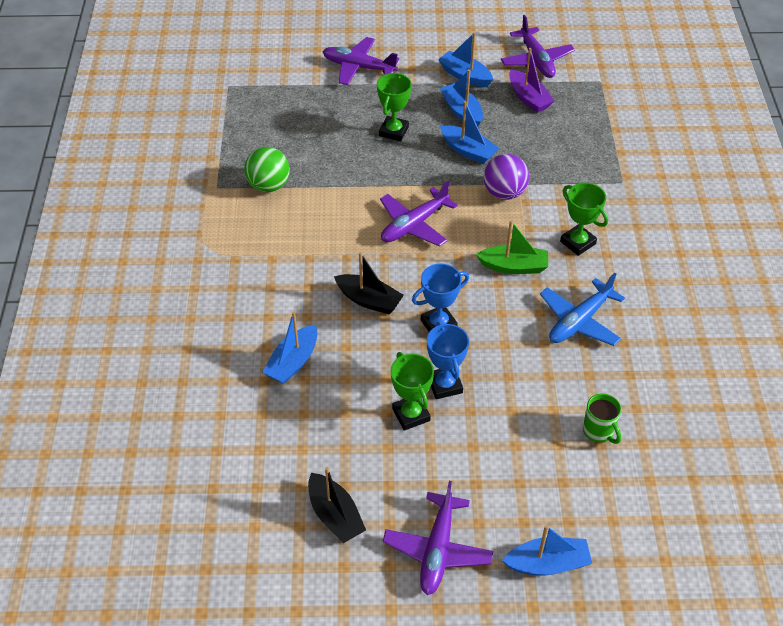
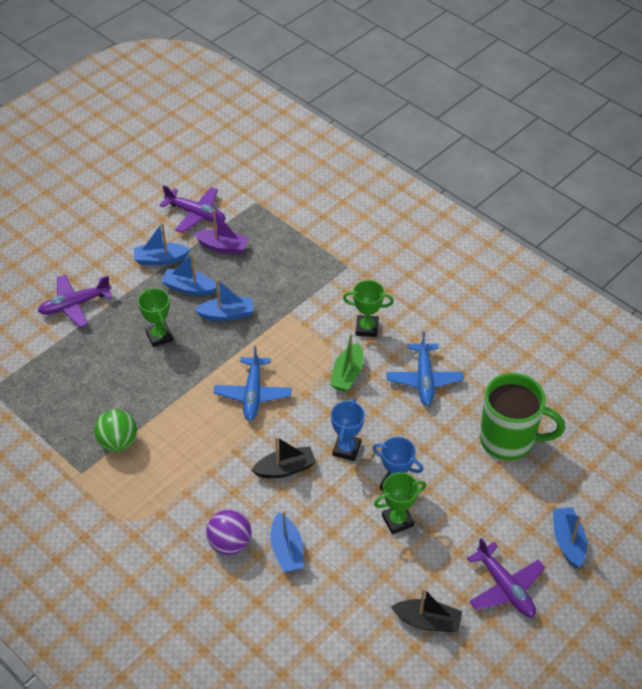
camera: 45 degrees left, 0 degrees up
purple plane [380,181,458,246] -> blue plane [214,345,292,421]
green trophy [391,352,434,431] -> green trophy turned 45 degrees counterclockwise [374,472,426,534]
green boat [476,220,548,274] -> green boat turned 150 degrees clockwise [330,334,363,392]
purple ball [484,154,529,200] -> purple ball moved to [206,509,252,555]
blue boat [502,525,592,576] -> blue boat turned 45 degrees counterclockwise [553,507,587,568]
green mug [583,394,621,444] -> green mug [480,373,565,460], size x2.24

